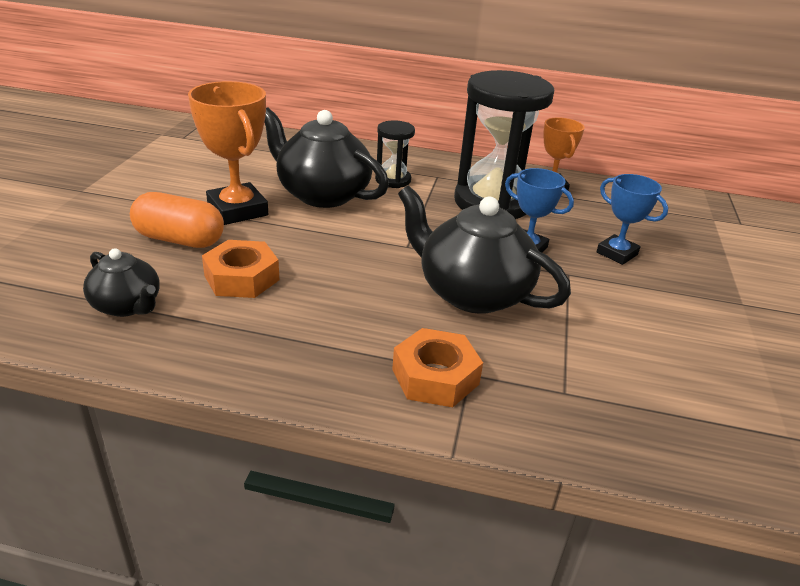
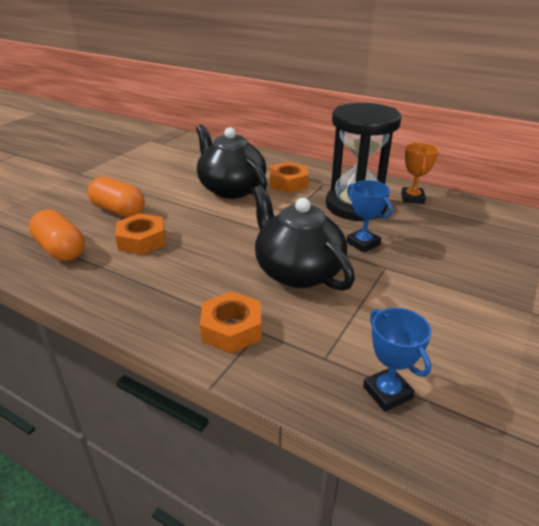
camera: 20 degrees right, 0 degrees up
black teapot [83,248,159,317] -> orange capsule [29,209,85,261]
orange trophy [188,81,268,225] -> none
black hourglass [375,120,415,188] -> orange nut [270,162,309,193]
blue trophy [596,174,668,265] -> blue trophy moved to [363,308,432,412]

